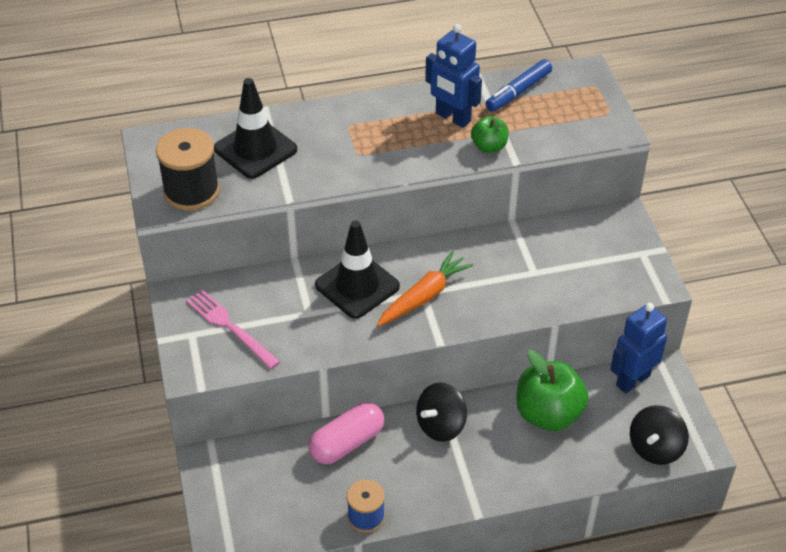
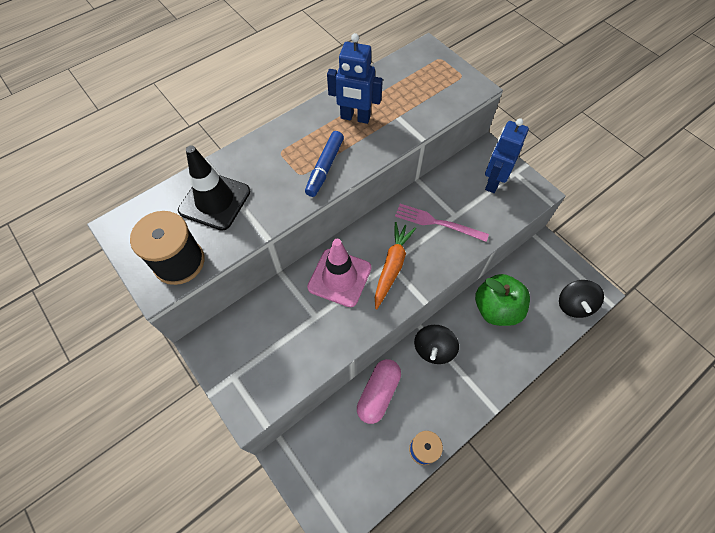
camera: 25 degrees left, 15 degrees up
pink fork [186,289,280,369] -> pink fork moved to [395,204,489,242]
black traffic cone [315,220,400,319] -> pink traffic cone [307,239,372,307]
green apple [471,116,509,153] -> none
blue marker [485,59,552,112] -> blue marker moved to [305,131,344,197]
blue robot [610,303,667,393] -> blue robot moved to [485,118,529,193]

